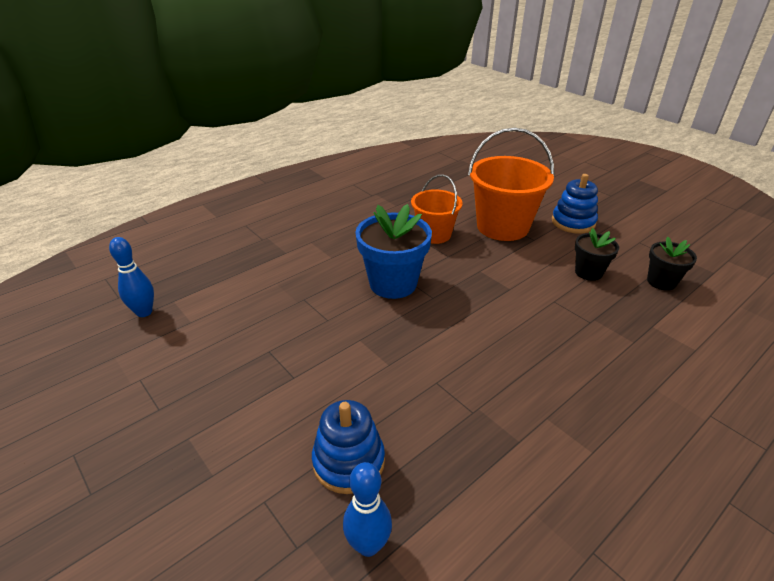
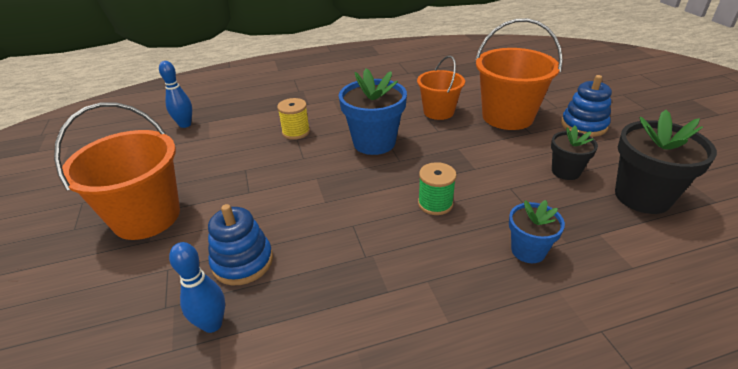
camera: 25 degrees right, 0 degrees up
black flower pot [647,237,697,291] -> black flower pot [615,110,717,214], size x1.73
none -> orange bucket [54,102,180,240]
none -> yellow spool [277,98,310,140]
none -> green spool [418,162,456,215]
none -> blue flower pot [509,200,565,263]

